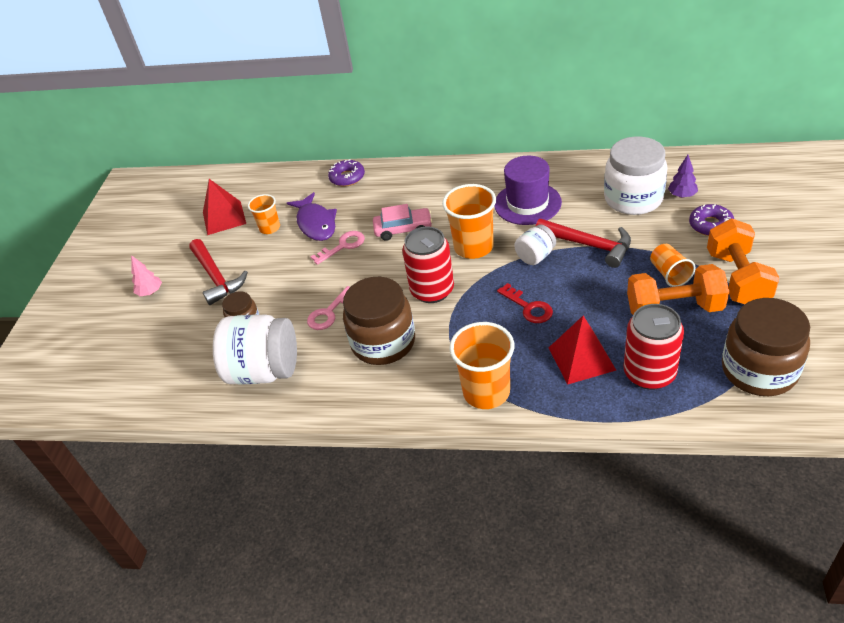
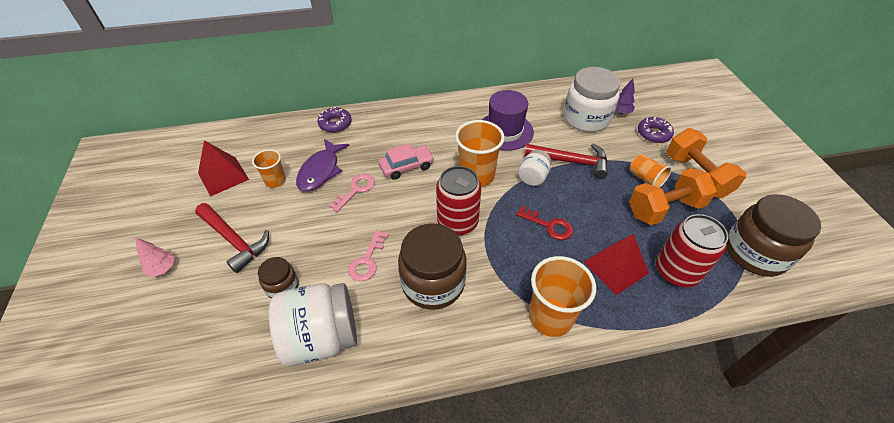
camera: 25 degrees left, 5 degrees up
purple fish [287,192,337,241] -> purple fish turned 60 degrees clockwise [296,139,350,192]

